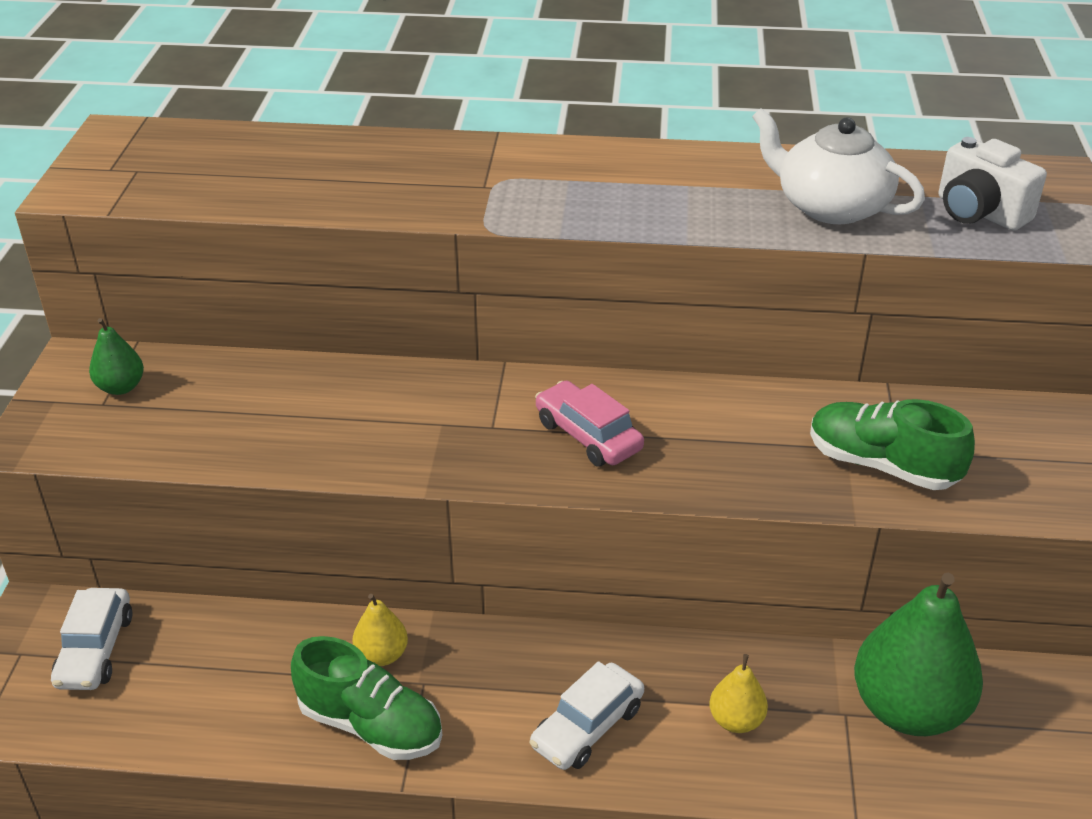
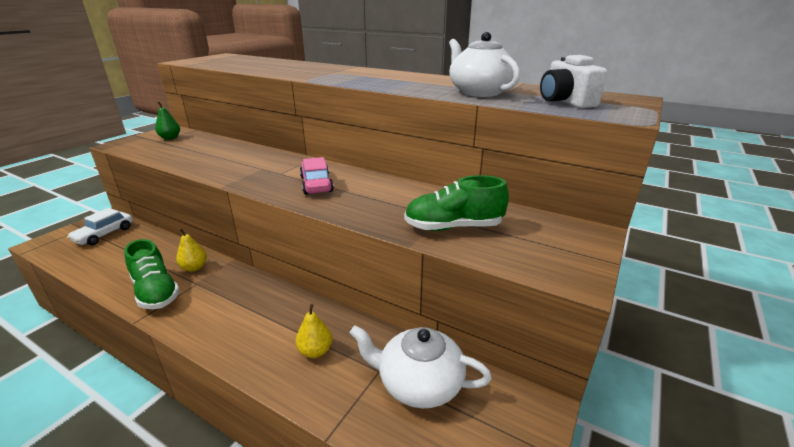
camera: 25 degrees right, 10 degrees down
white car [530,661,644,770] -> none
green shoe [810,399,975,490] -> green shoe turned 60 degrees counterclockwise [404,175,509,231]
green pear [854,573,983,736] -> white teapot [350,325,492,408]

